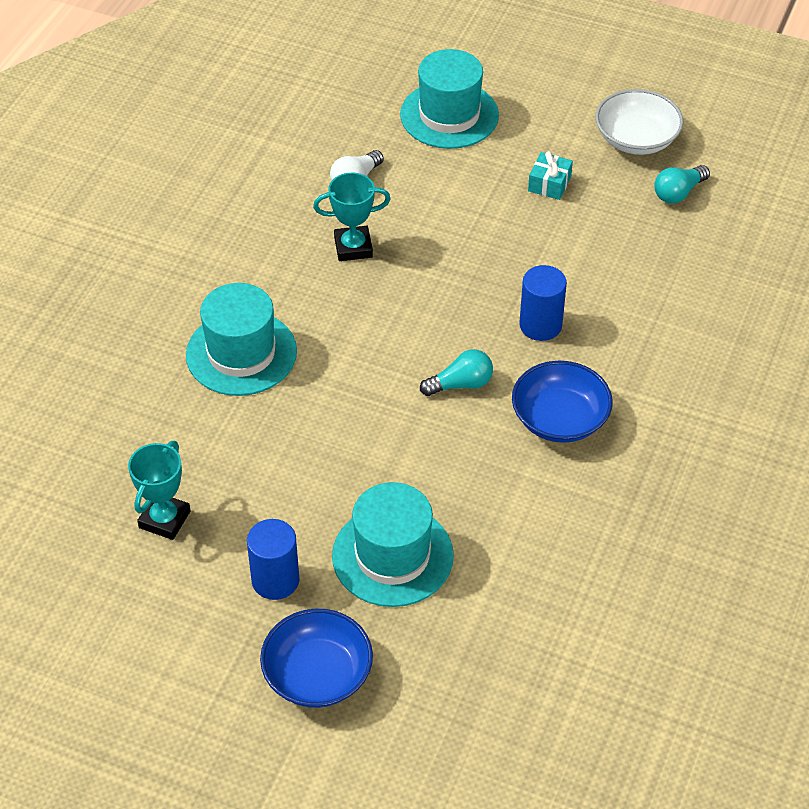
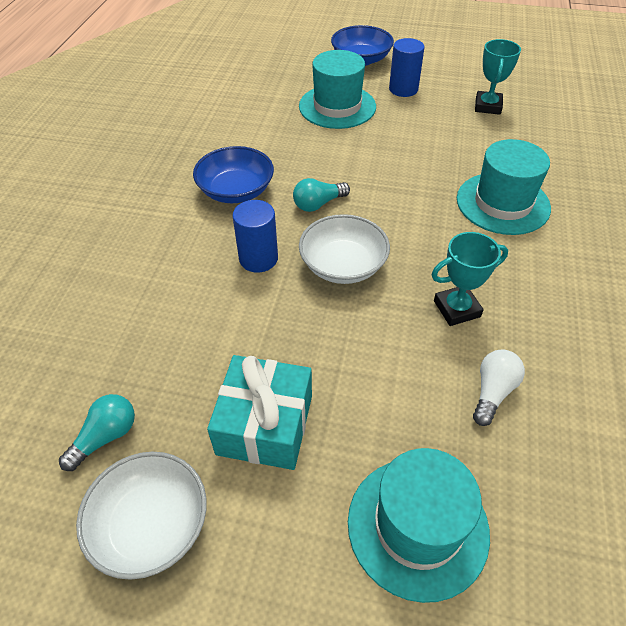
camera: 170 degrees right, 0 degrees up
turquoise gift [528,151,573,200] -> turquoise gift [207,355,312,470], size x1.91
none -> white bowl [299,214,390,284]

